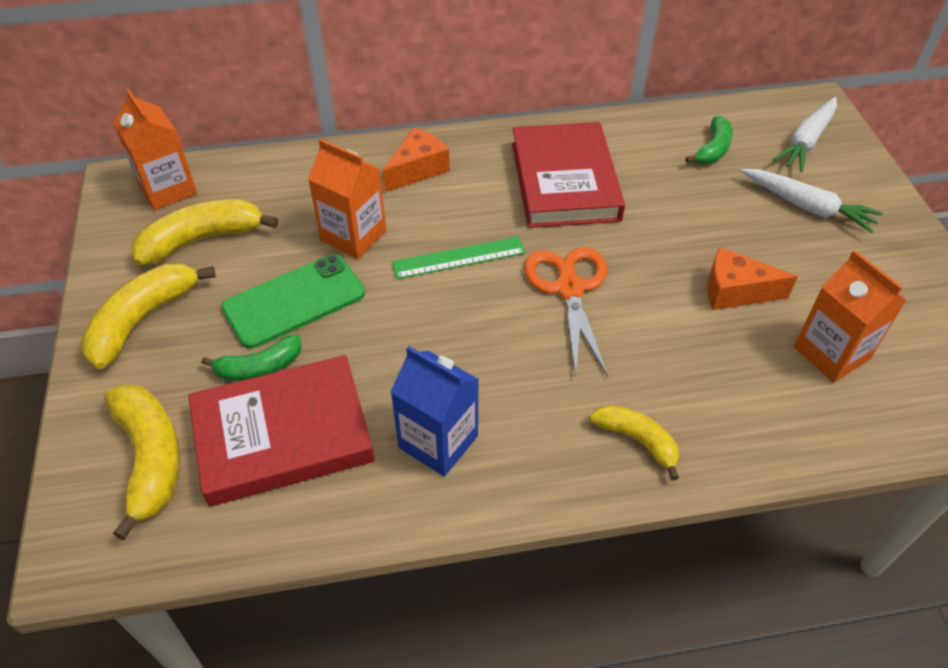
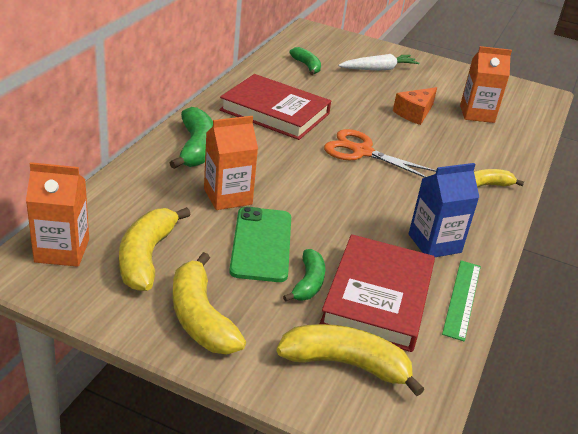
camera: 60 degrees left, 15 degrees down
orange cheese [383,127,450,192] -> green banana [170,107,213,169]
green ruler [392,236,526,279] -> green ruler moved to [442,261,481,342]
white carrot [773,97,837,172] -> none

